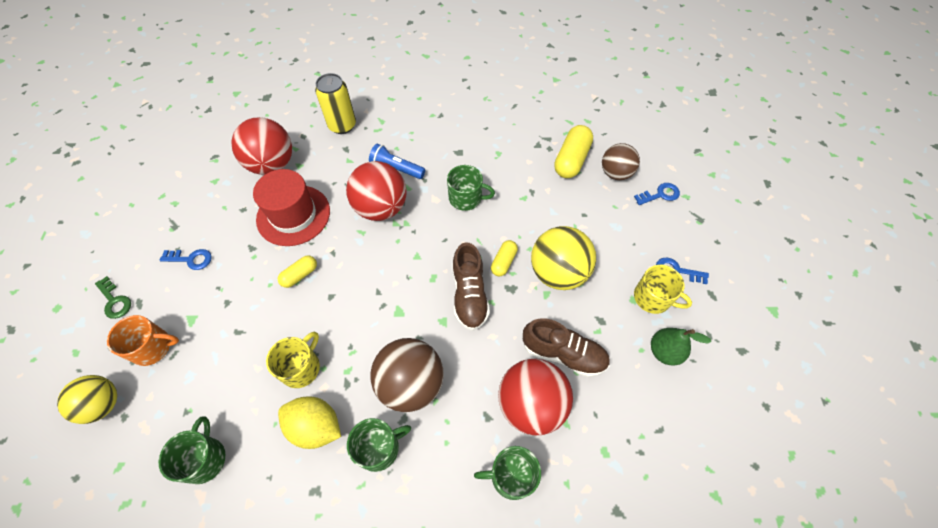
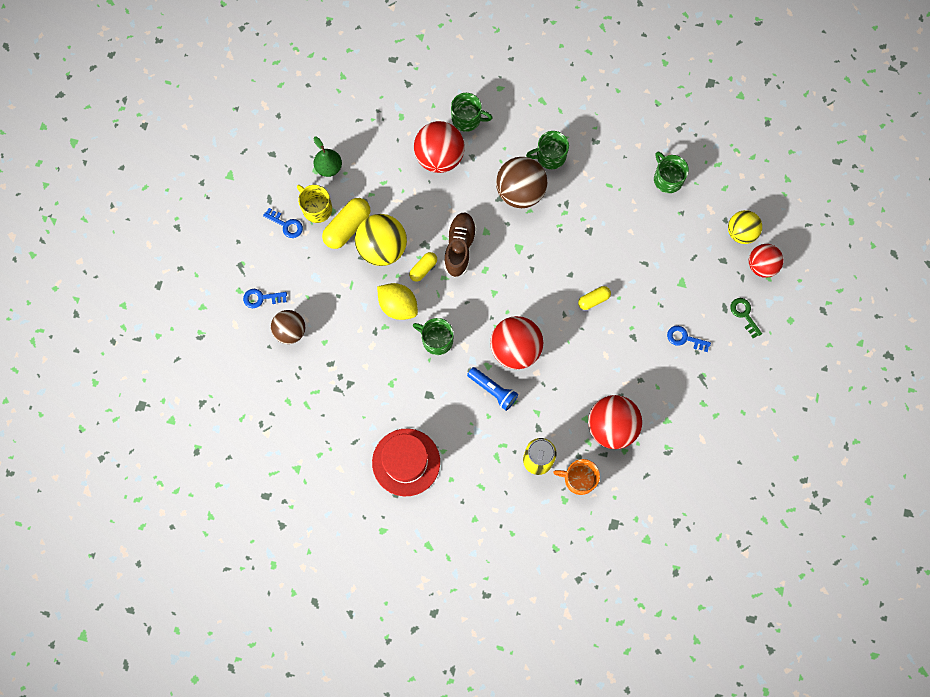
camera: 165 degrees left, 15 degrees up
orange mug [107,315,179,366] -> orange mug moved to [553,459,600,495]
green mug [159,416,226,484] -> green mug turned 135 degrees clockwise [654,152,689,193]
red hat [253,169,330,246] -> red hat moved to [372,429,440,496]
yellow mug [266,332,320,388] -> none
yellow lemon [278,396,341,449] -> yellow lemon moved to [377,283,418,320]
brown shoe [523,318,610,377] -> none
yellow capsule [554,125,593,178] -> yellow capsule moved to [322,198,370,249]
none -> red ball [749,244,784,278]

